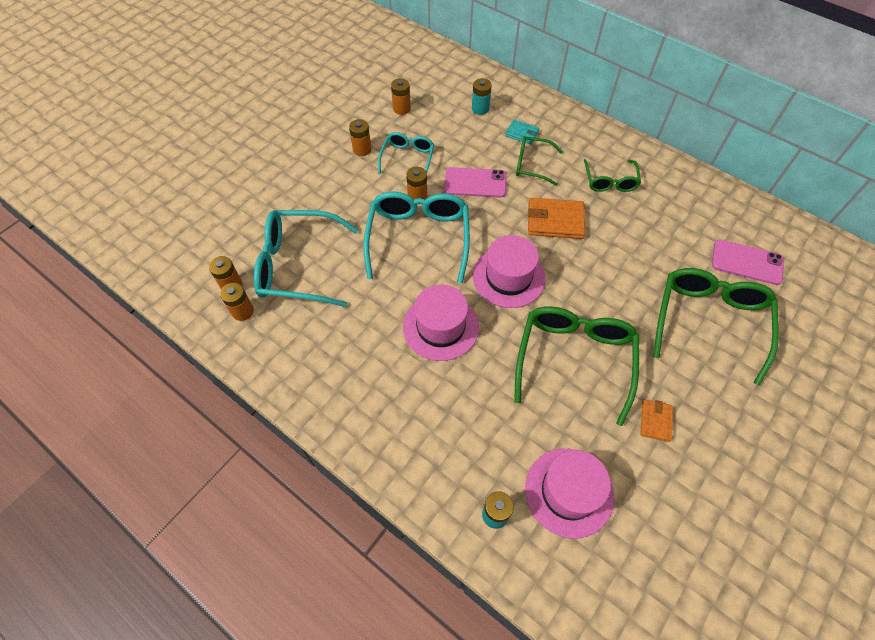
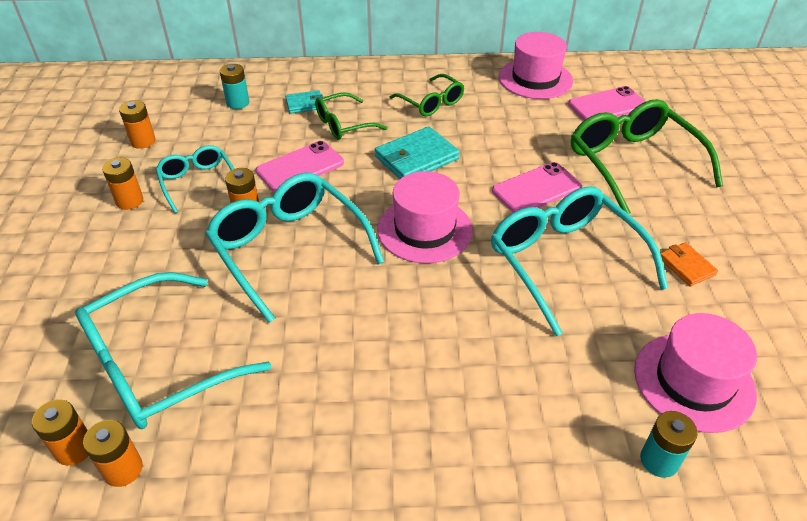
camera: 40 degrees left, 15 degrees down
pink hat [403,285,479,361] -> pink hat moved to [499,32,573,99]
green glasses [514,306,639,426] -> turquoise glasses [491,186,668,336]
orange wallet [528,198,585,239] -> turquoise wallet [375,126,460,179]
none -> pink phone [492,162,582,213]

